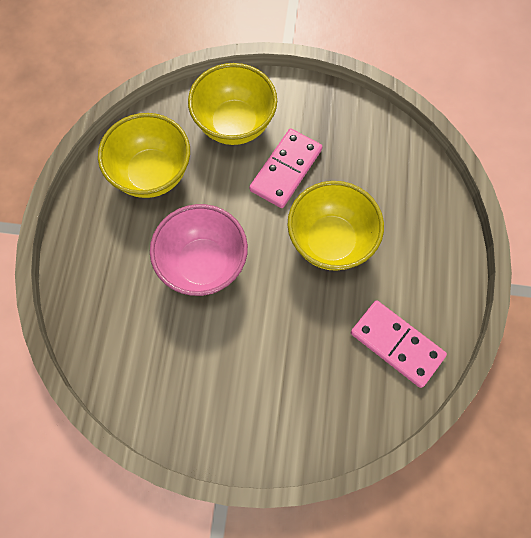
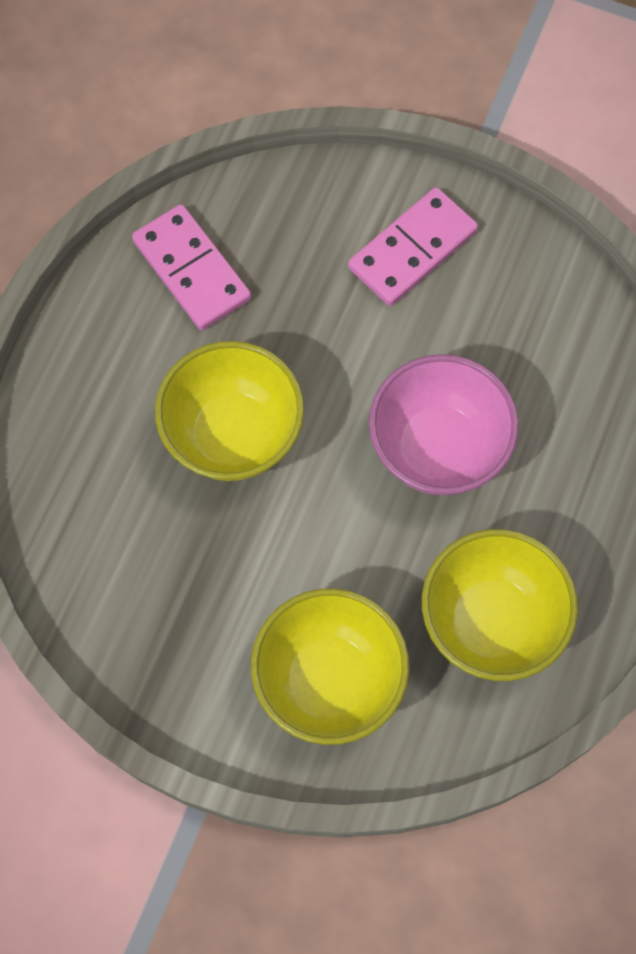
camera: 165 degrees left, 0 degrees up
pink domino [249,129,322,208] -> pink domino moved to [348,187,478,306]

